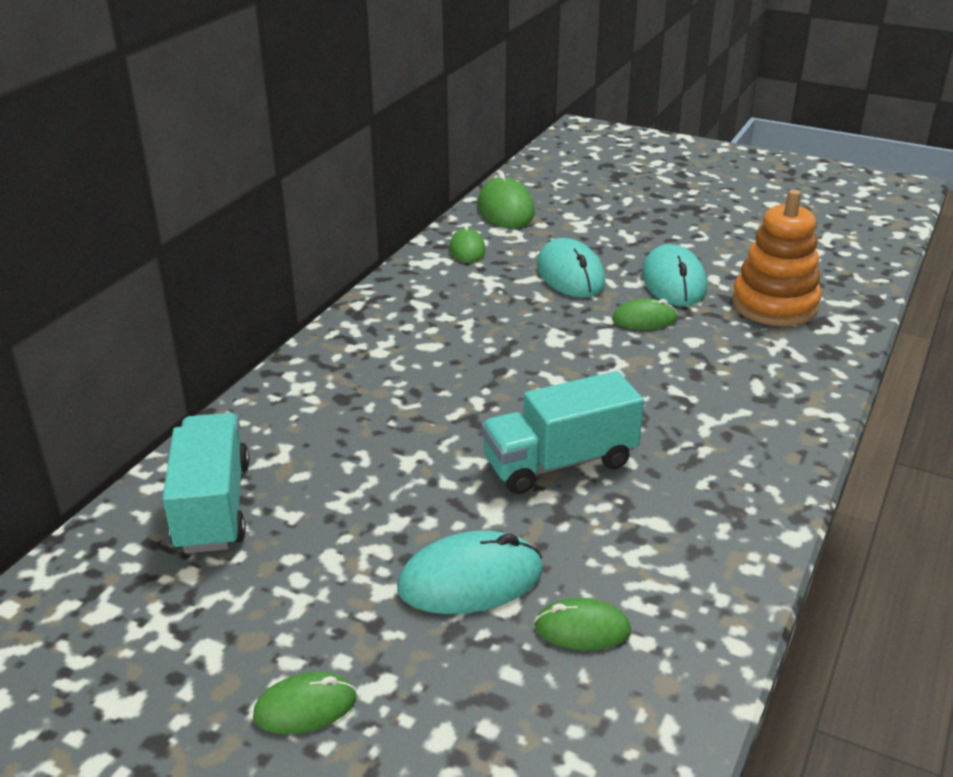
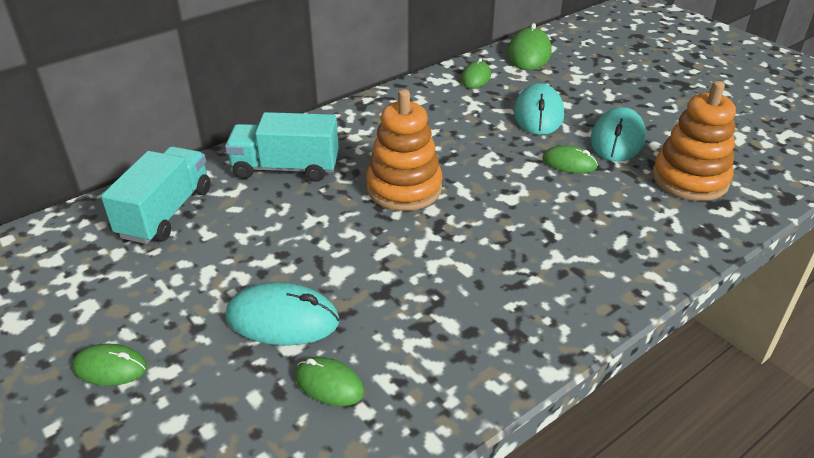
camera: 25 degrees right, 5 degrees up
turquoise truck [481,371,644,494] -> turquoise truck moved to [225,112,339,182]
none -> orange stacking toy [366,89,443,211]

